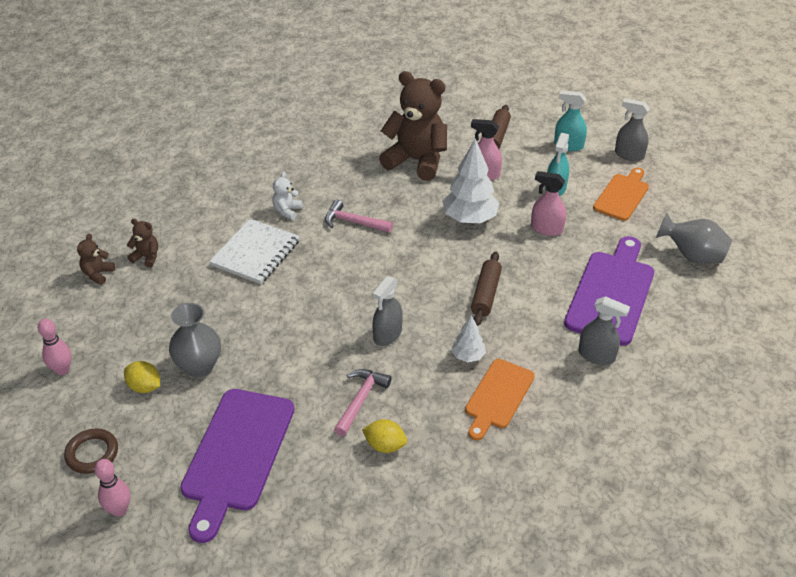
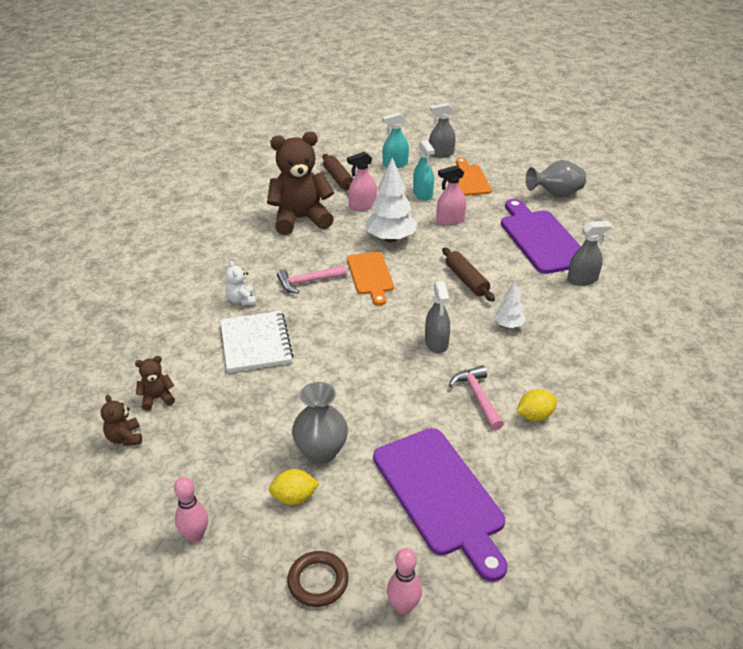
camera: 40 degrees left, 5 degrees down
orange cutting board [465,359,535,440] -> orange cutting board moved to [347,252,394,305]

